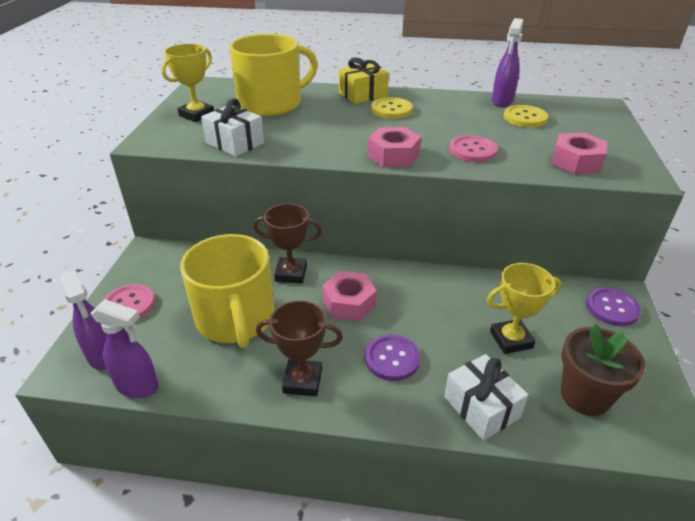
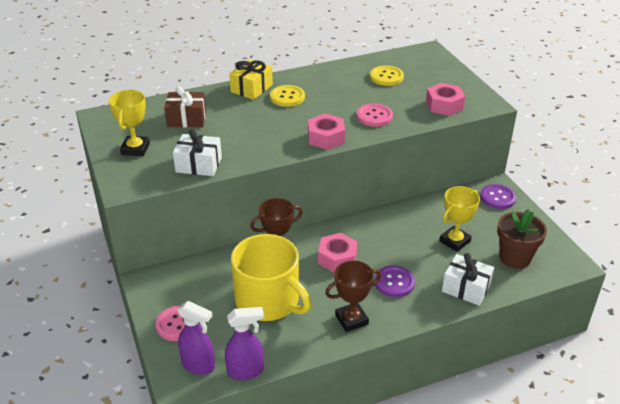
camera: 30 degrees left, 0 degrees up
yellow mug [229,34,318,116] -> brown gift [164,86,206,128]
purple spray bottle [492,18,523,107] -> none

